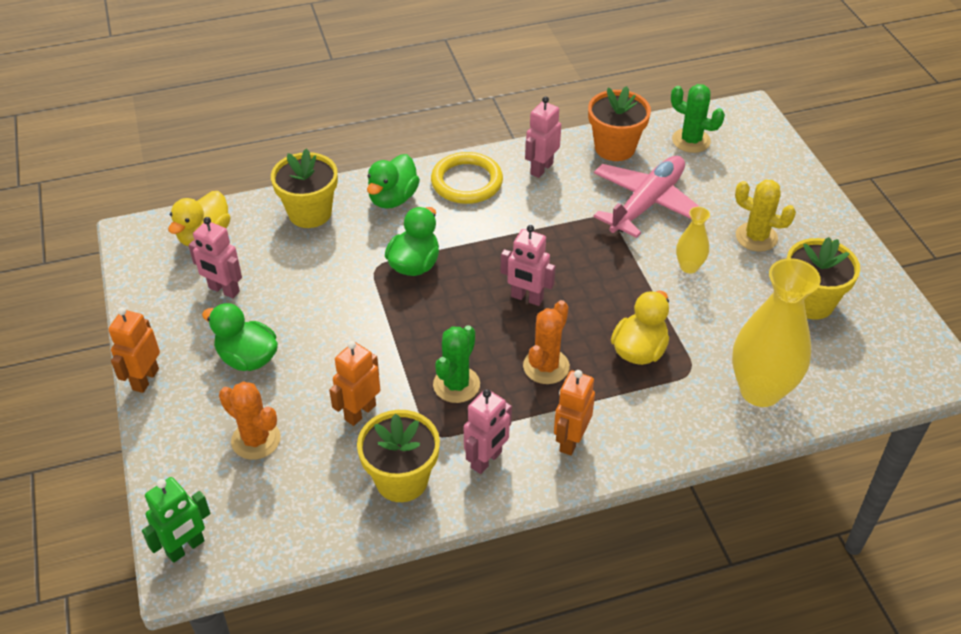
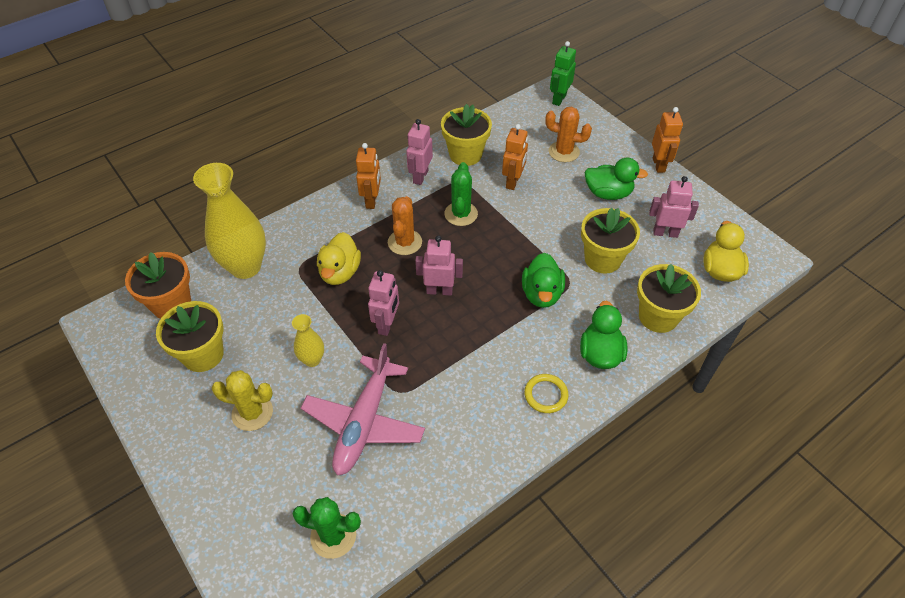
camera: 160 degrees right, 5 degrees up
yellow ring [431,152,503,204] -> yellow ring [524,374,569,413], size x0.60
pink robot [525,96,561,178] -> pink robot moved to [368,270,399,336]
orange flower pot [588,86,651,161] -> orange flower pot moved to [125,252,191,319]
none -> yellow flower pot [581,208,640,274]

